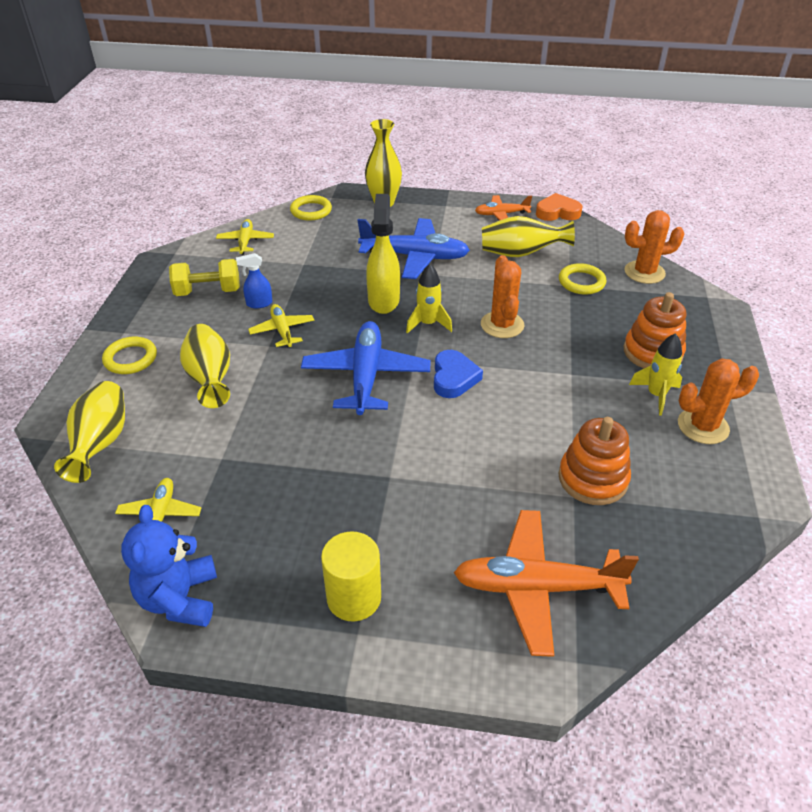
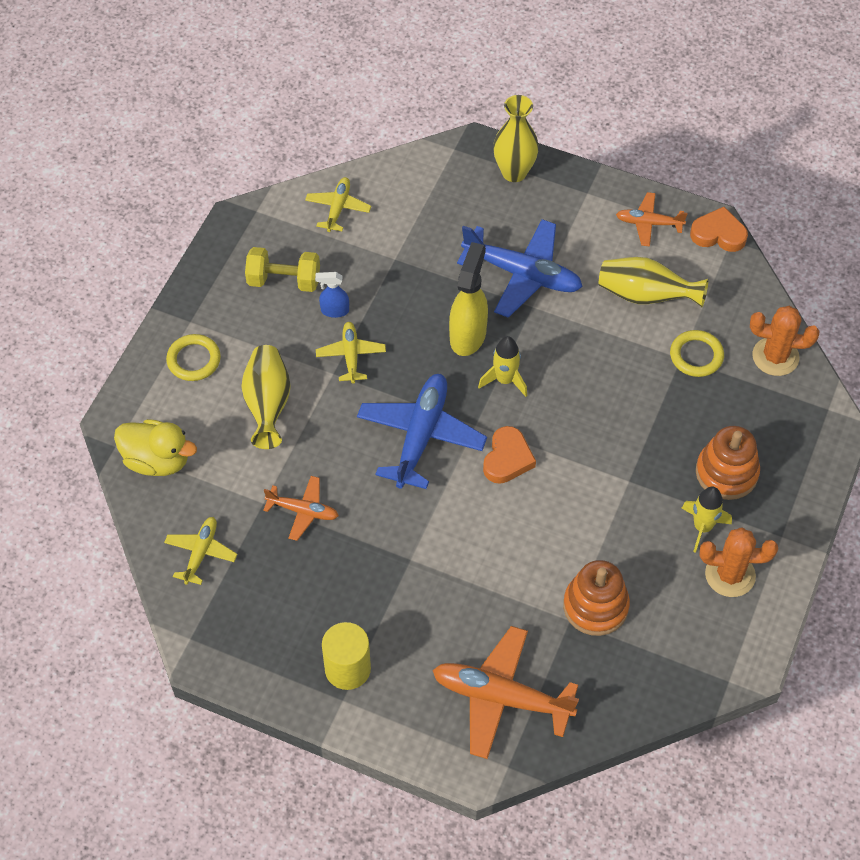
camera: 15 degrees right, 15 degrees up
yellow vase [54,381,125,483] -> yellow duck [114,419,197,476]
blue teddy bear [121,505,217,627] -> none
yellow ring [290,195,332,221] -> none
blue heart [434,350,483,398] -> orange heart [483,426,536,484]
orange cactus [481,255,524,338] -> none
none -> orange plane [263,476,339,541]

